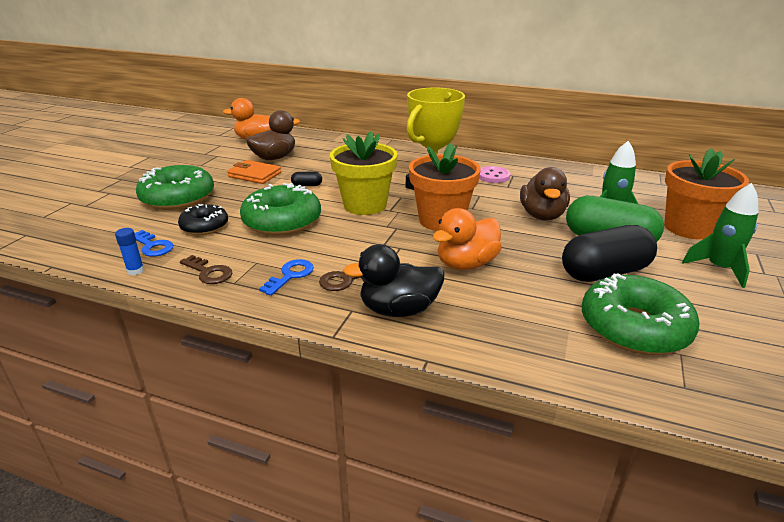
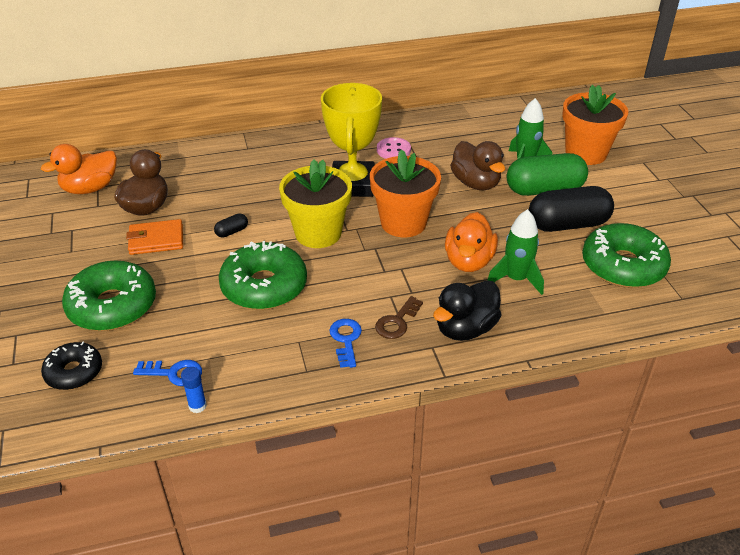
camera: 35 degrees left, 10 degrees up
black donut [178,204,228,235] -> black donut moved to [41,341,102,390]
brown key [180,255,232,284] -> none
black capsule [562,225,657,282] -> black capsule turned 45 degrees clockwise [529,186,614,232]
green rocket [682,183,759,288] -> green rocket moved to [488,209,544,295]

